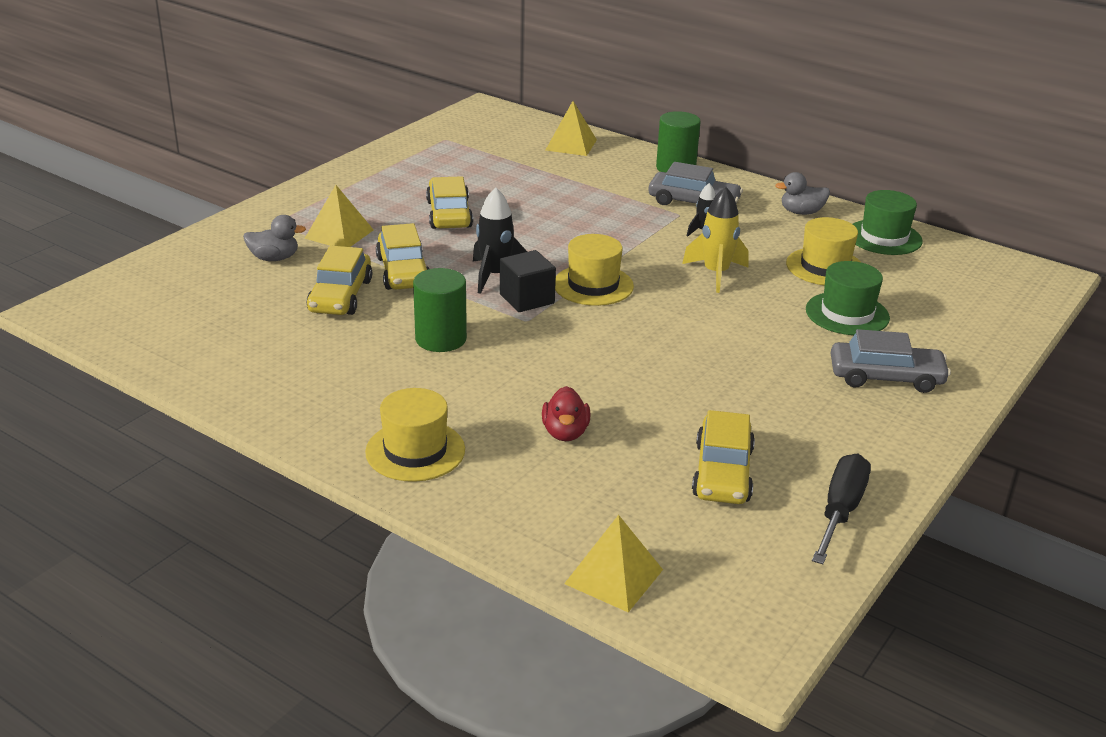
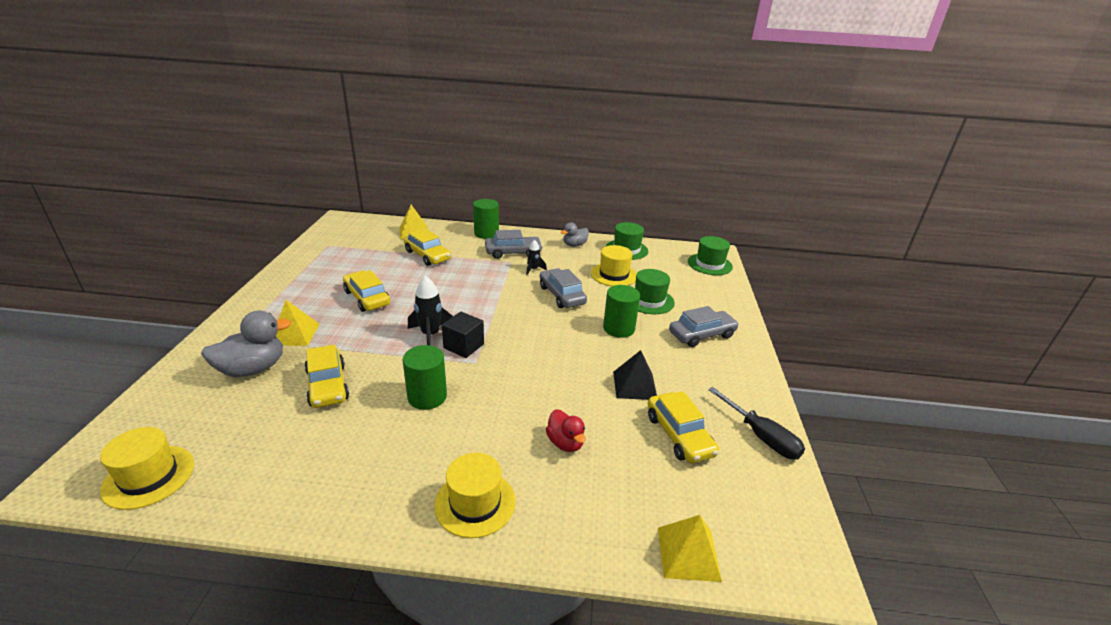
camera: 30 degrees left, 0 degrees up
grey duck [243,215,306,261] -> grey duck [201,311,291,377], size x1.64
yellow car [376,223,429,290] -> yellow car moved to [404,228,451,266]
yellow hat [555,234,634,306] -> yellow hat moved to [100,427,194,510]
yellow rocket [682,187,748,293] -> grey car [540,268,587,308]
black screwdriver [812,454,871,564] -> black screwdriver turned 150 degrees clockwise [708,387,805,460]
none -> green cylinder [603,285,640,338]
none -> black pyramid [613,350,657,400]
none -> green hat [688,236,733,275]

